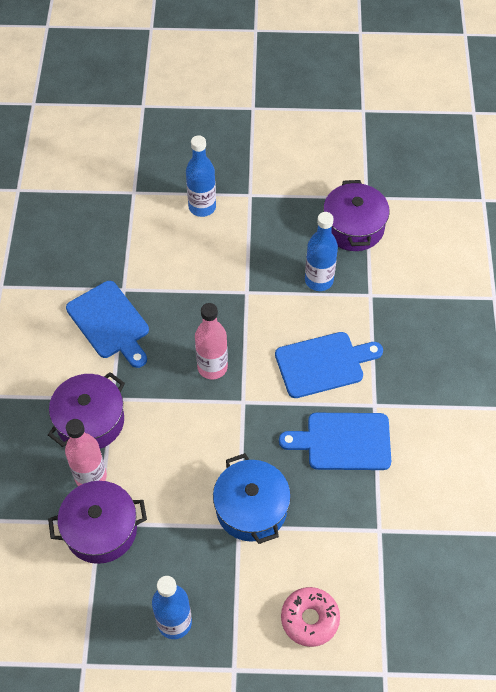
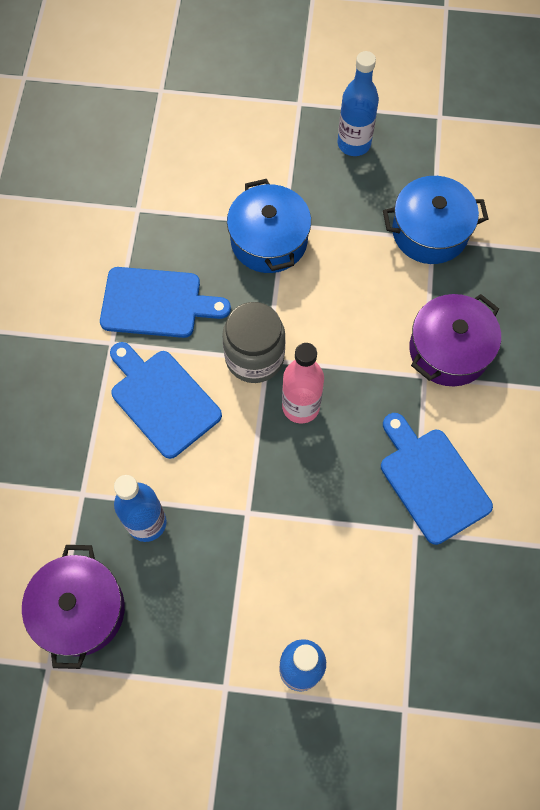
camera: 175 degrees left, 10 degrees up
purple pot [48,481,147,564] -> blue pot [383,176,488,264]
pink bottle [65,419,107,486] -> none
blue cutting board [275,332,383,398] -> blue cutting board turned 60 degrees clockwise [110,342,222,459]
pink donut [281,587,340,647] -> none
none -> grey jar [222,302,286,383]

